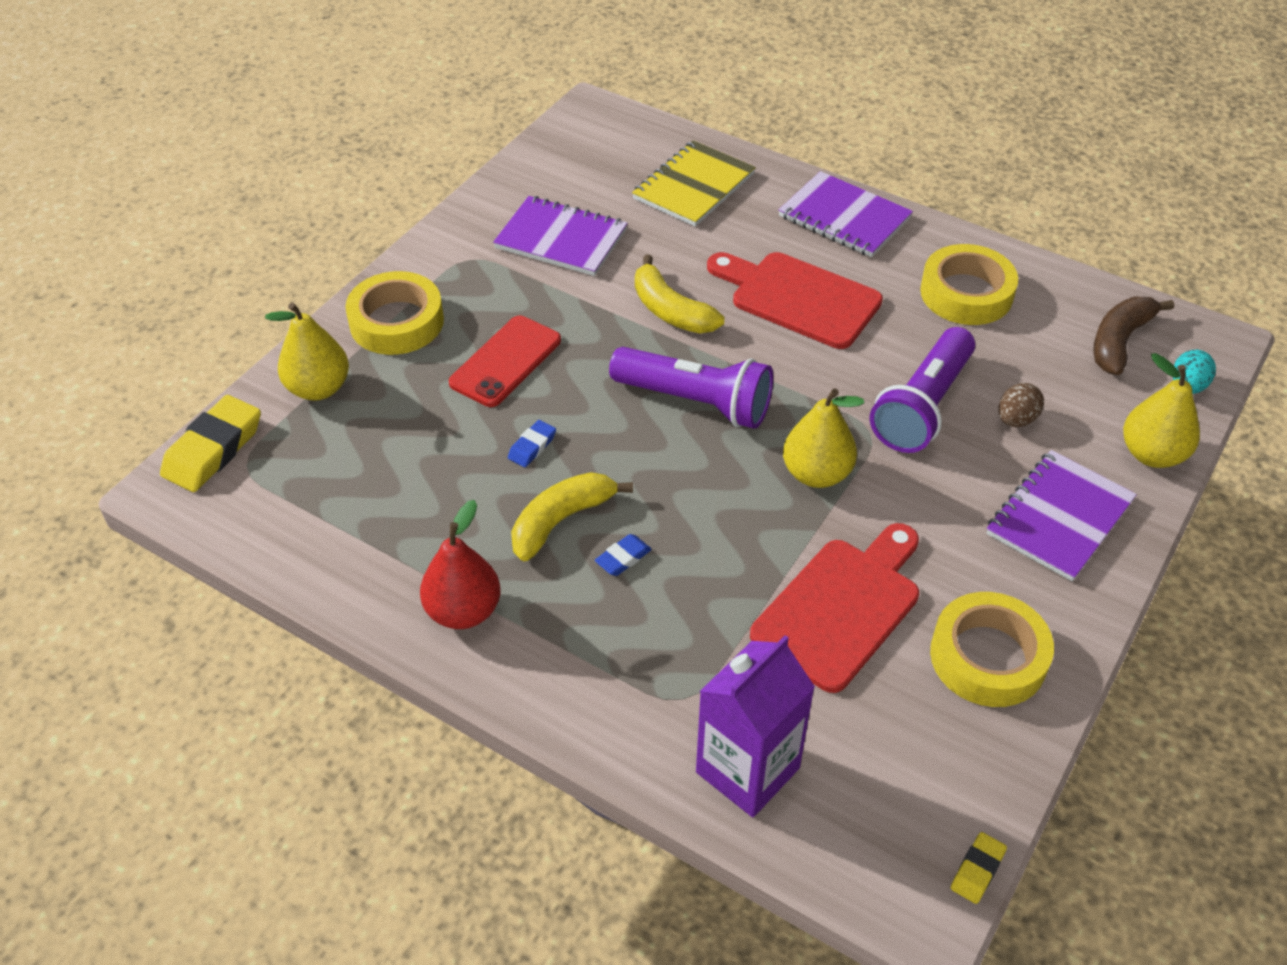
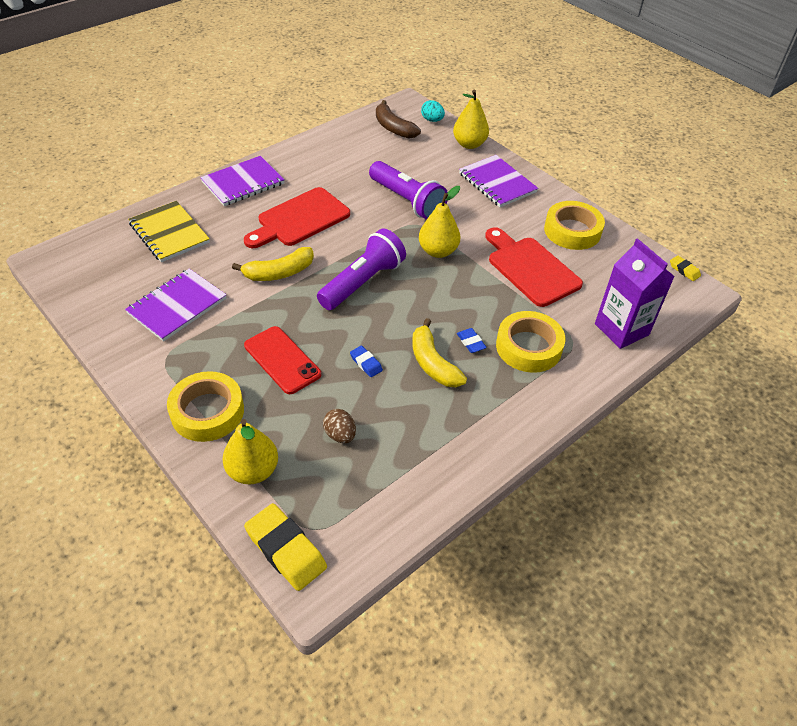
camera: 75 degrees left, 0 degrees up
red pear [420,500,500,629] -> none
yellow tape [920,244,1018,325] -> yellow tape moved to [496,311,566,373]
brown egg [999,383,1044,427] -> brown egg moved to [323,409,356,443]

